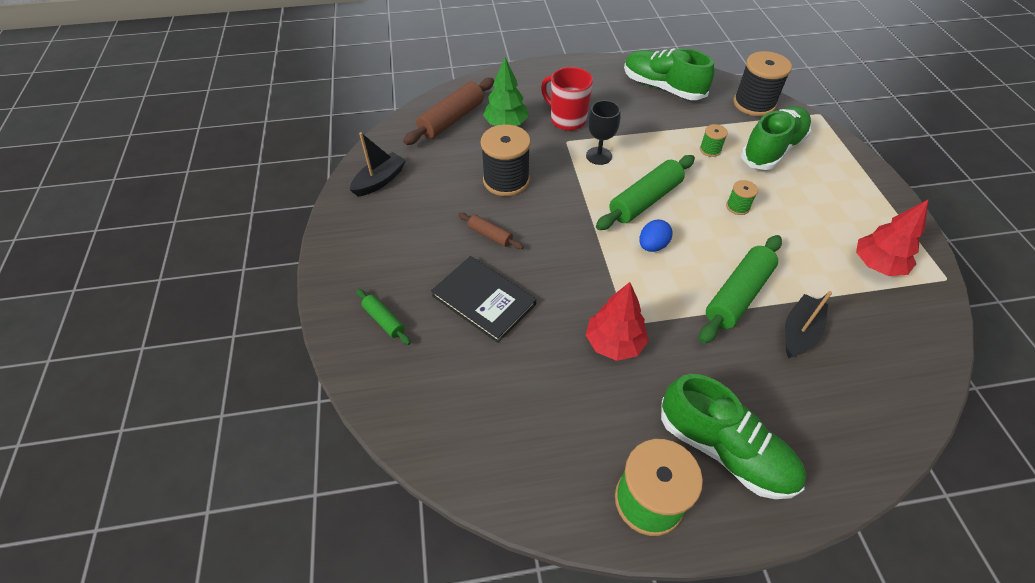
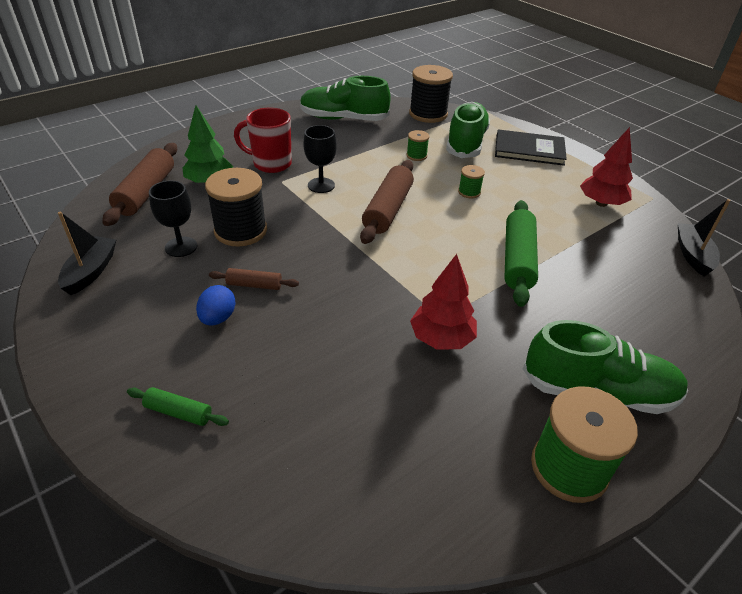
camera: 30 degrees left, 10 degrees down
black book [431,256,536,343] -> black book moved to [495,129,567,166]
green rolling pin [596,155,695,230] -> brown rolling pin [360,160,414,244]
blue egg [640,220,672,252] -> blue egg moved to [196,285,236,326]
black boat [785,291,832,358] -> black boat moved to [678,199,731,277]
none -> black goblet [149,180,197,257]

